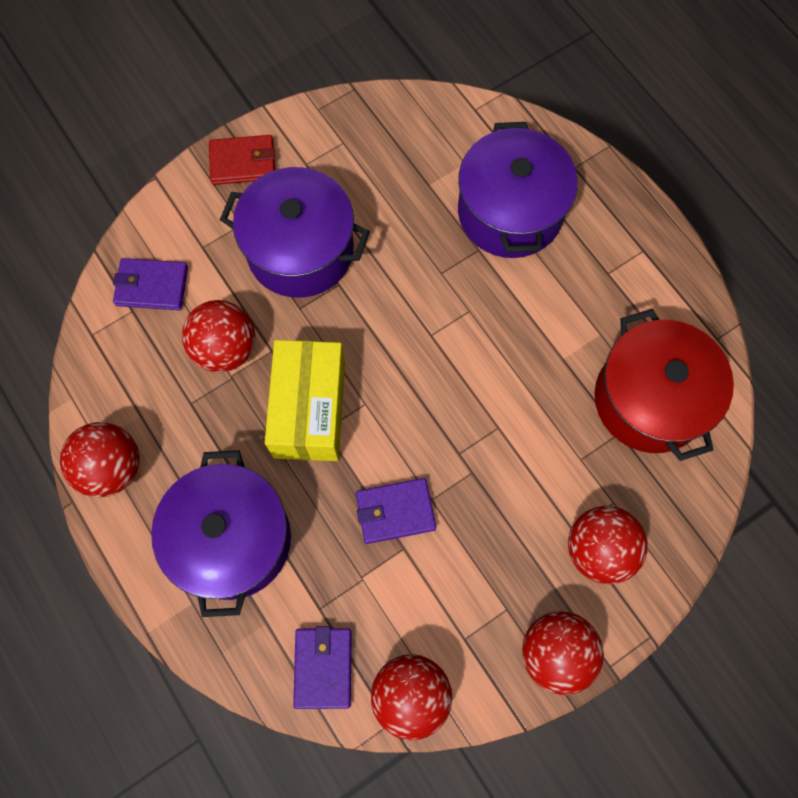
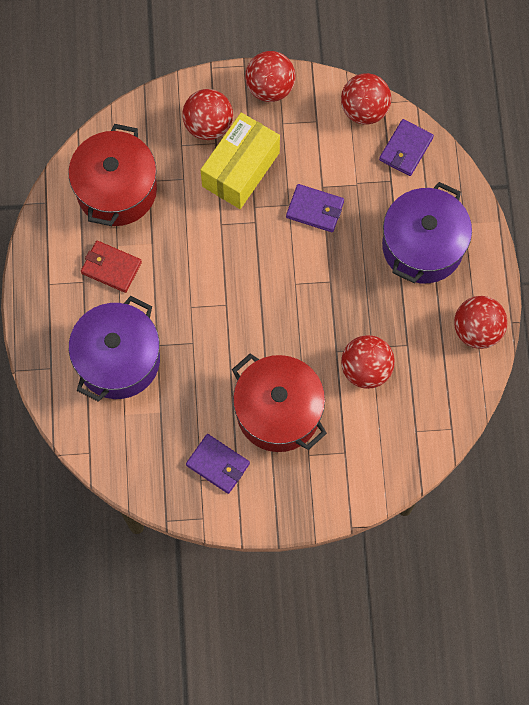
camera: 150 degrees left, 0 degrees up
purple wallet [113,258,188,310] -> purple wallet moved to [186,434,250,494]
red wallet [209,135,275,185] -> red wallet moved to [81,241,142,293]
purple pot [220,167,370,298] -> red pot [232,353,327,452]
yellow box [265,340,345,461] -> yellow box moved to [201,113,280,209]

